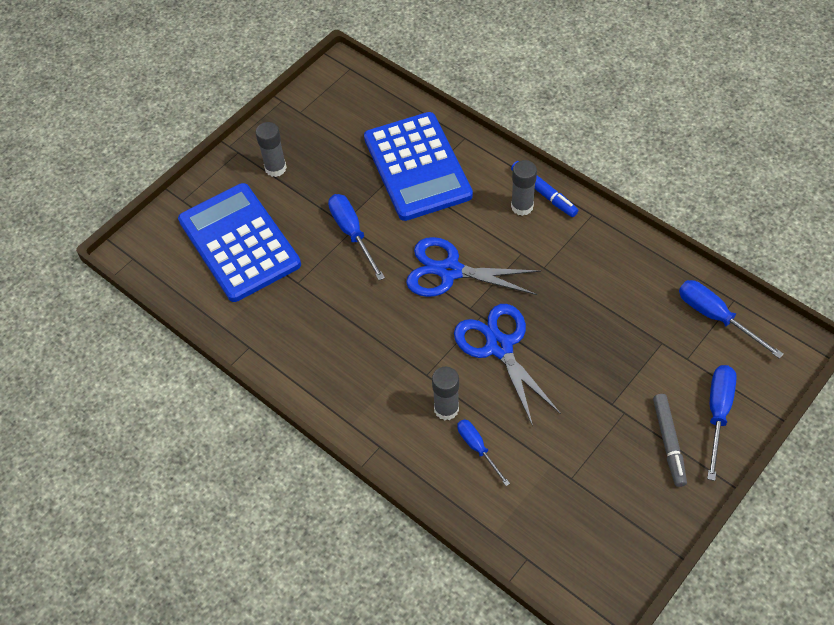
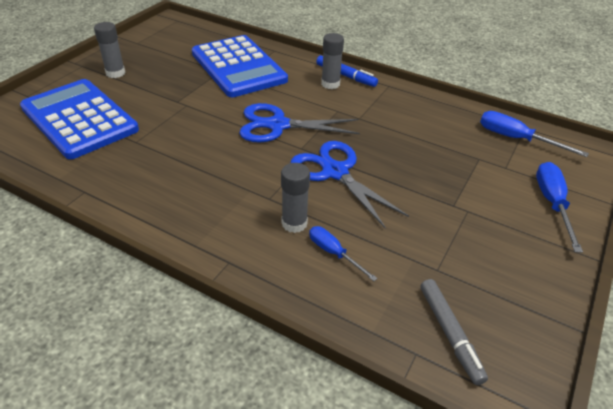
camera: 15 degrees left, 15 degrees down
blue screwdriver [328,194,385,280] -> none
grey marker [653,394,687,487] -> grey marker moved to [420,279,488,385]

